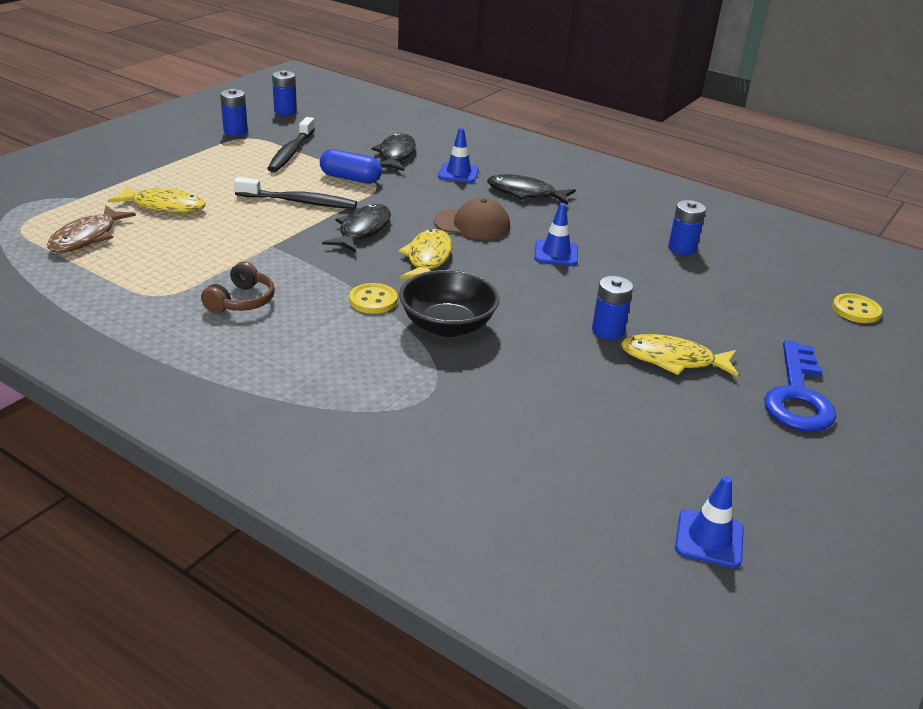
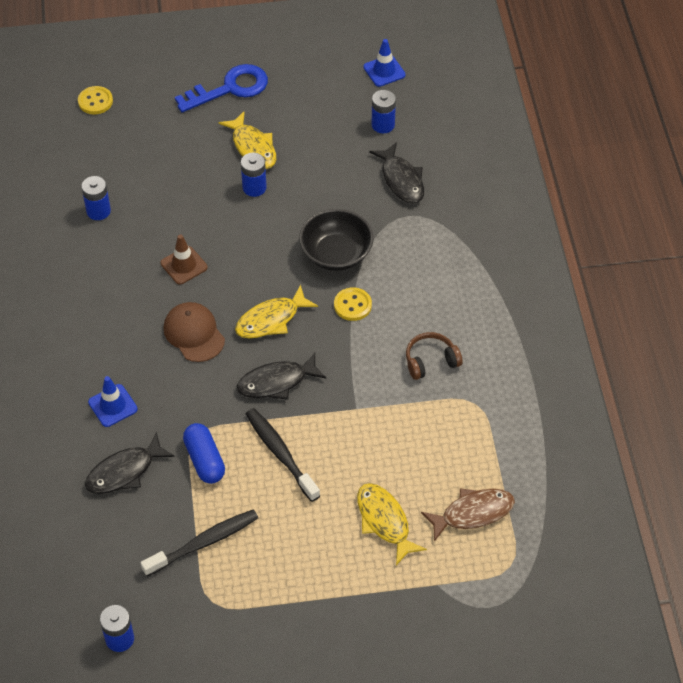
camera: 130 degrees left, 20 degrees up
blue battery [220,89,248,136] -> blue battery moved to [372,90,396,133]
black fish [487,174,576,205] -> black fish moved to [369,142,424,204]
blue traffic cone [534,203,578,265] -> brown traffic cone [160,235,208,285]

